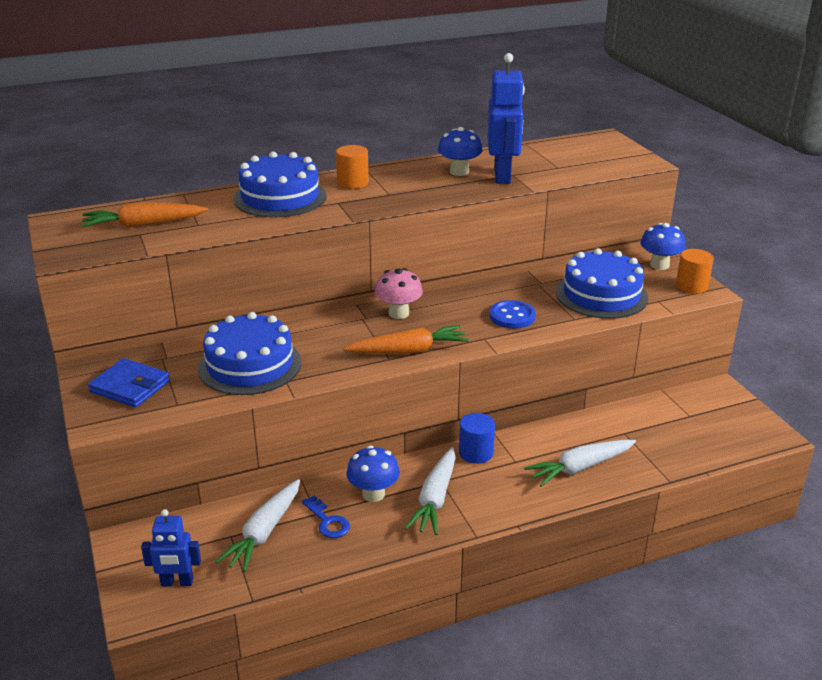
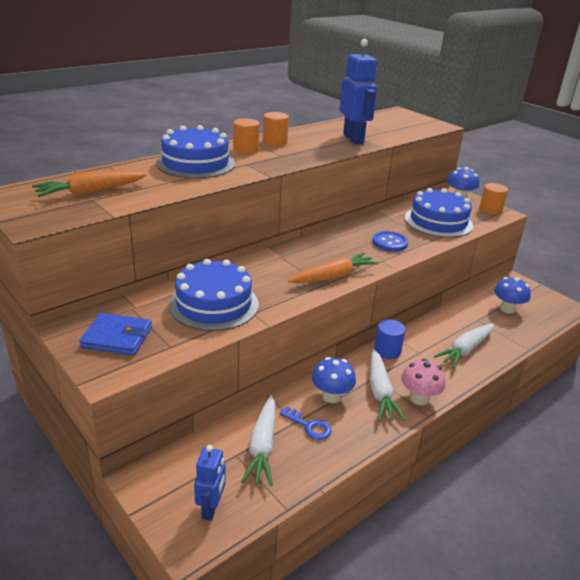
camera: 20 degrees left, 0 degrees up
blue robot [141,509,201,586] -> blue robot turned 60 degrees counterclockwise [194,445,226,521]
pink mushroom [375,268,423,319] -> pink mushroom moved to [401,359,446,405]
blue mushroom [438,127,483,176] -> blue mushroom moved to [494,277,531,313]
none -> orange cylinder [263,112,289,146]

